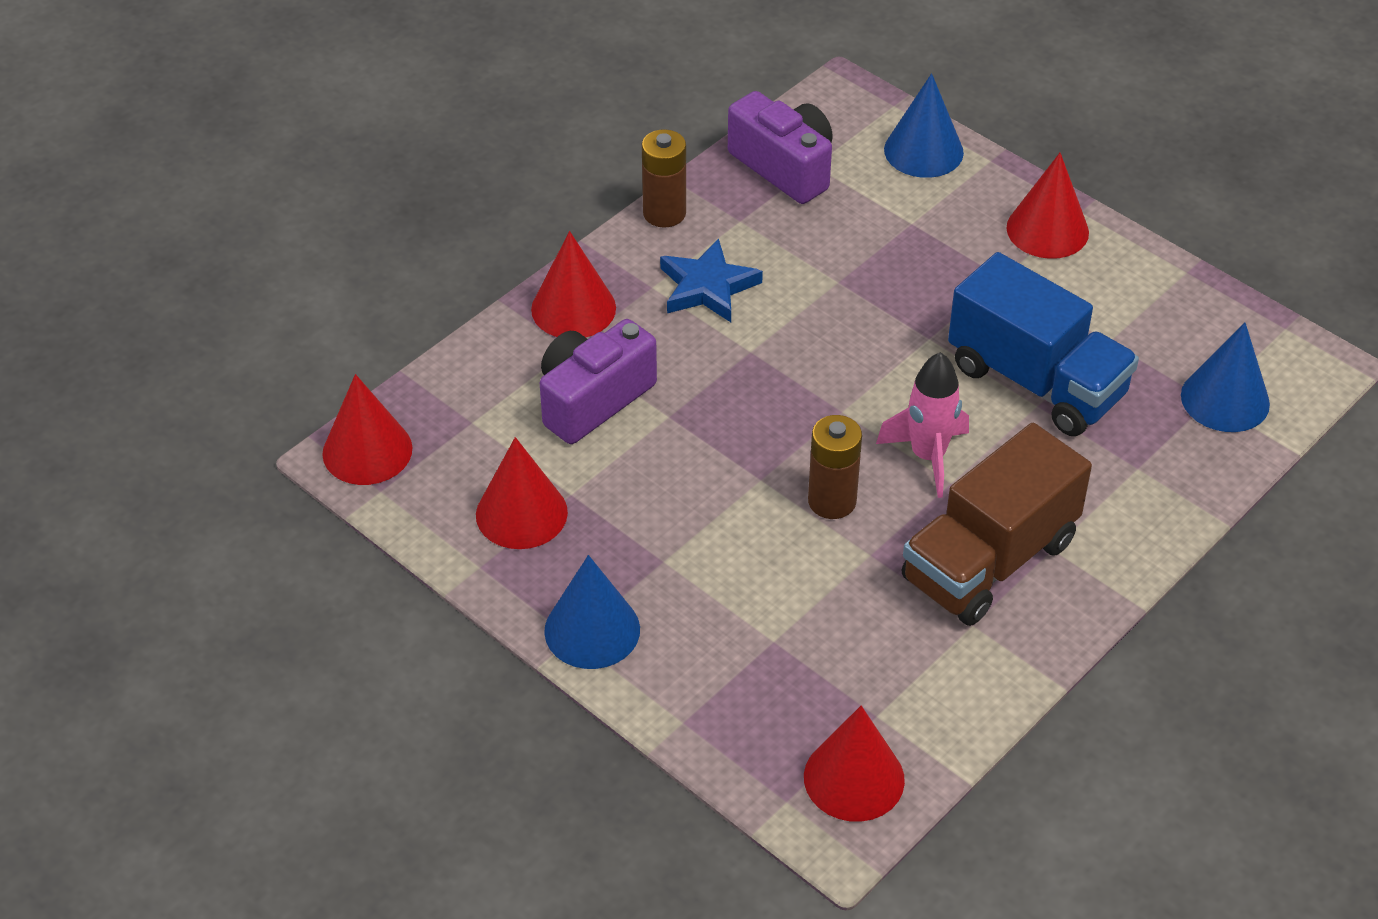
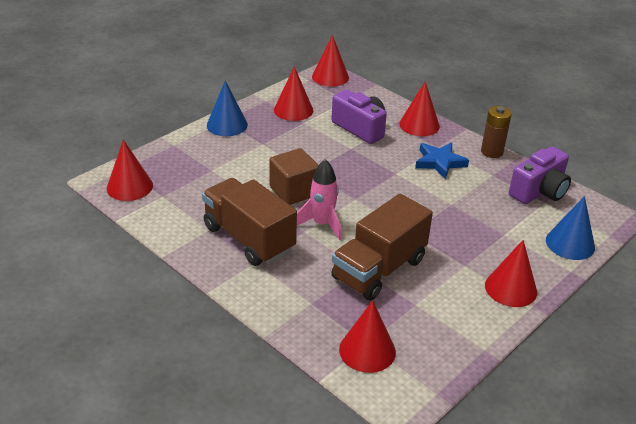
camera: 90 degrees right, 10 degrees down
brown battery [808,415,862,519] -> brown cube [269,148,318,205]
blue truck [948,252,1139,436] -> brown truck [331,194,433,300]
blue cone [1181,323,1270,432] -> red cone [339,300,396,373]

